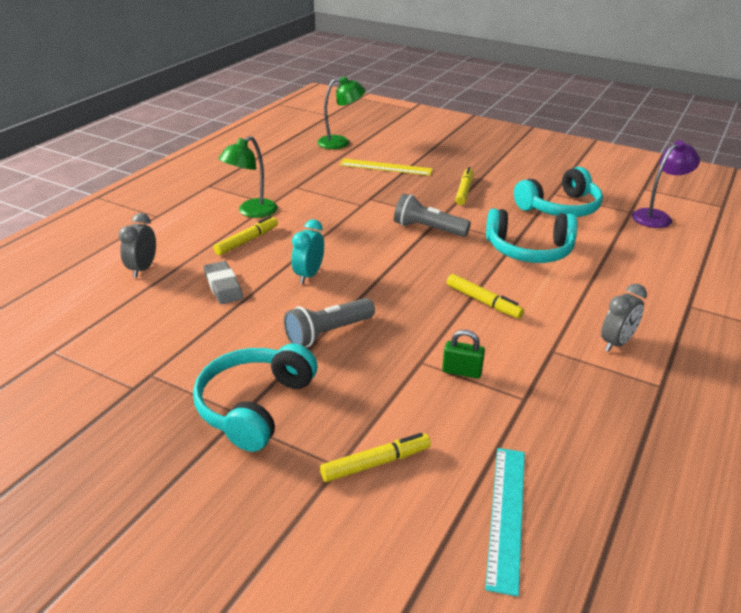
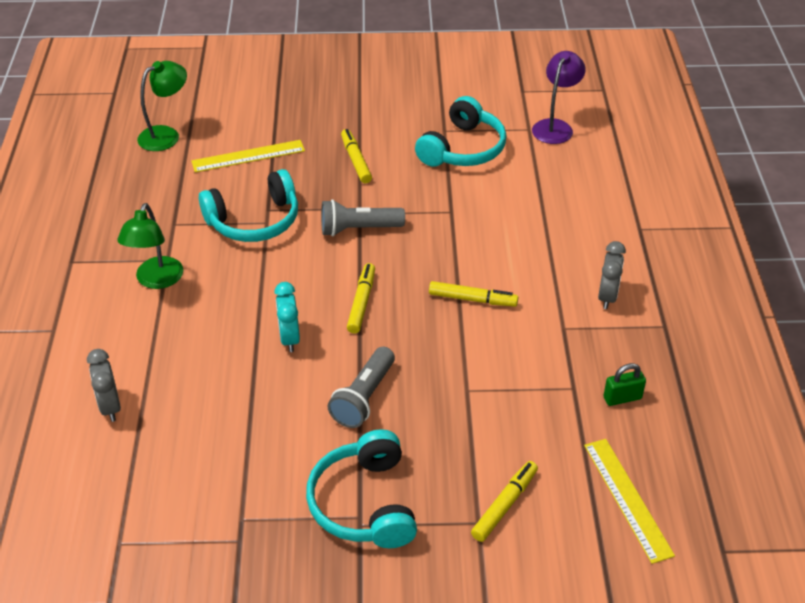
camera: 30 degrees left, 10 degrees up
grey eraser [204,261,243,304] -> none
yellow marker [213,216,278,255] -> yellow marker moved to [347,263,375,333]
green padlock [442,330,485,378] -> green padlock moved to [603,363,646,406]
turquoise ruler [485,448,525,596] -> yellow ruler [584,439,675,564]
turquoise headphones [486,208,577,263] -> turquoise headphones moved to [199,169,298,242]

